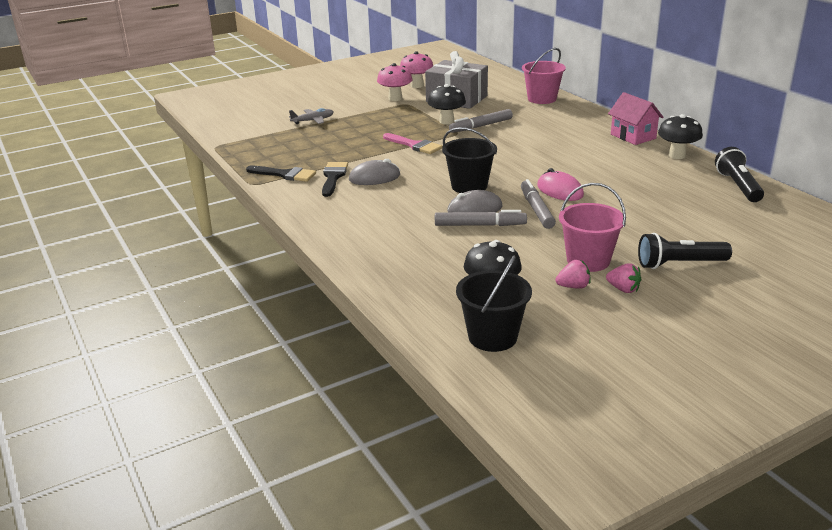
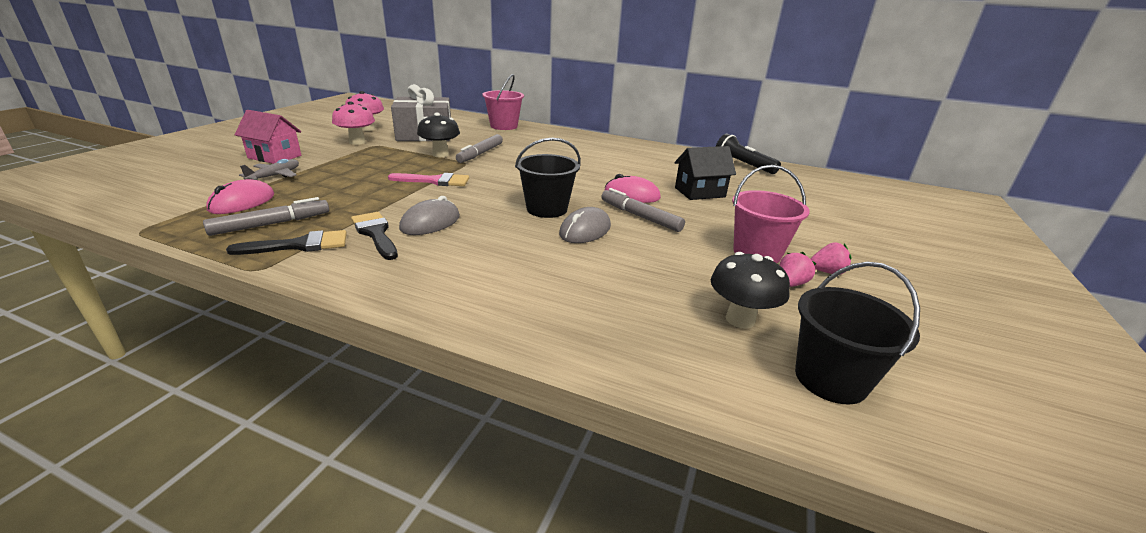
camera: 40 degrees left, 0 degrees up
grey marker [435,210,527,226] -> grey marker moved to [203,197,329,236]
pink house [608,92,663,145] -> pink house moved to [235,110,301,164]
black flashlight [638,233,732,269] -> none
black mushroom [658,114,703,159] -> none
none -> pink mouse [206,179,274,214]
none -> black house [674,146,736,200]

